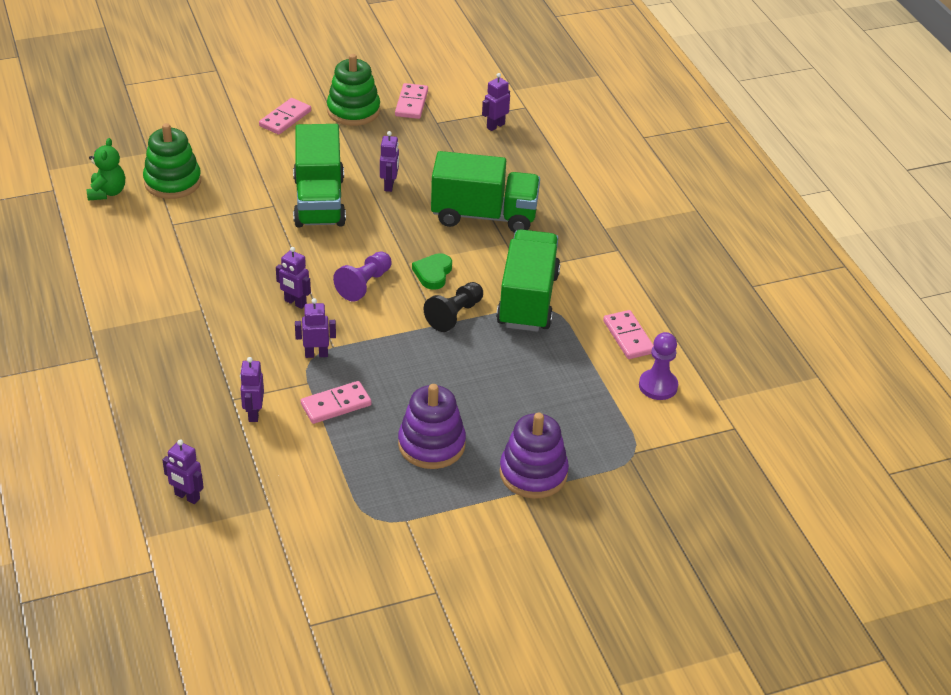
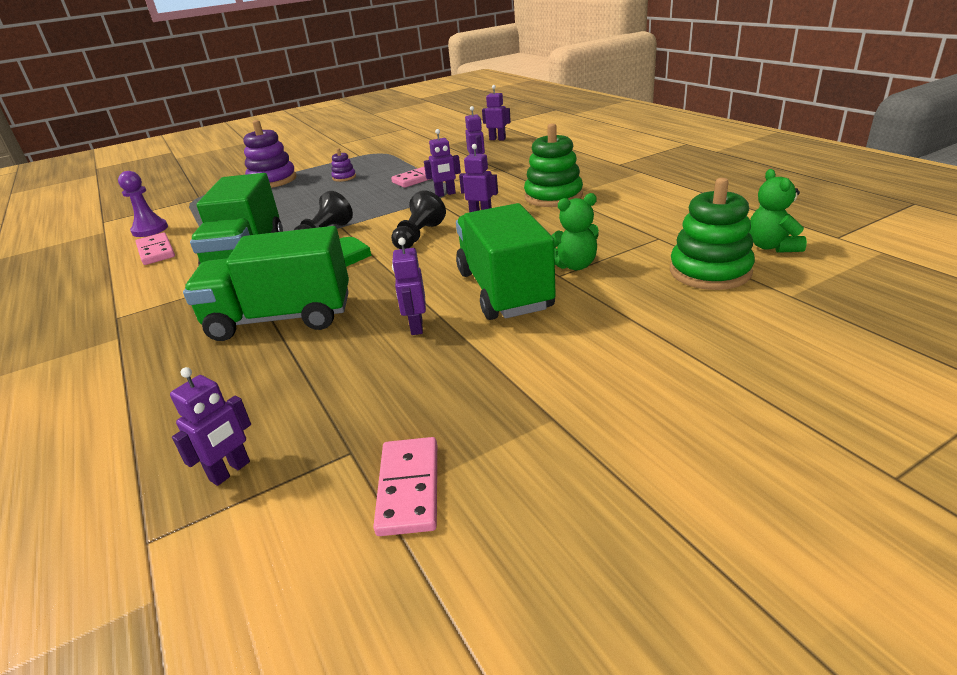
camera: 175 degrees right, 10 degrees down
pink domino [259,98,311,135] -> none
green stacking toy [327,54,380,126] -> green stacking toy moved to [524,123,583,207]
purple pawn [333,252,391,302] -> black pawn [391,190,446,249]
purple stacking toy [398,384,466,469] -> purple stacking toy [331,148,356,182], size x0.49
none -> green teddy bear [551,193,599,270]

